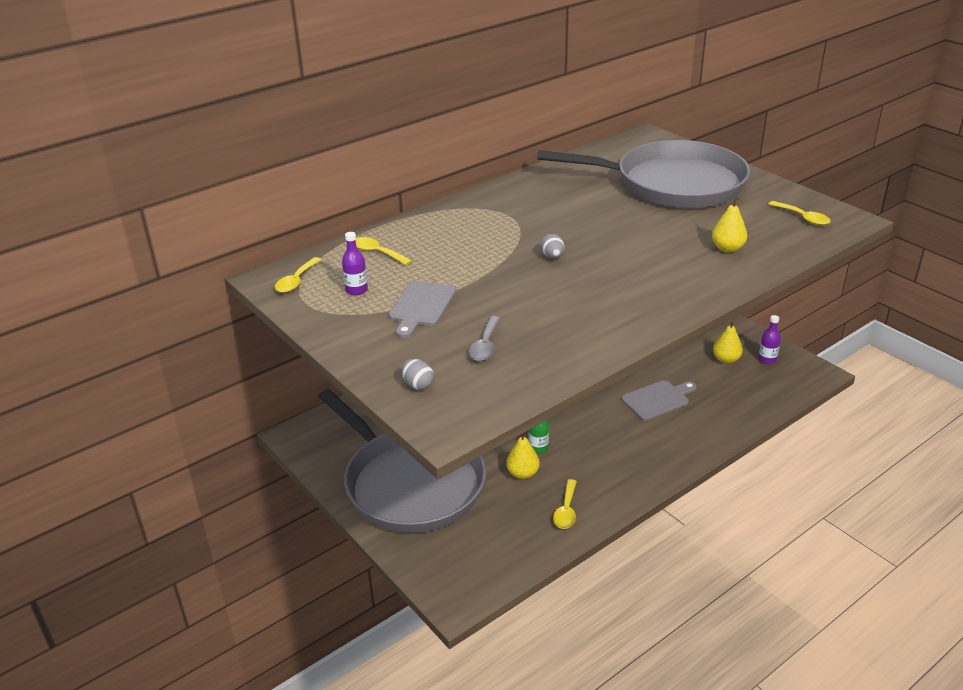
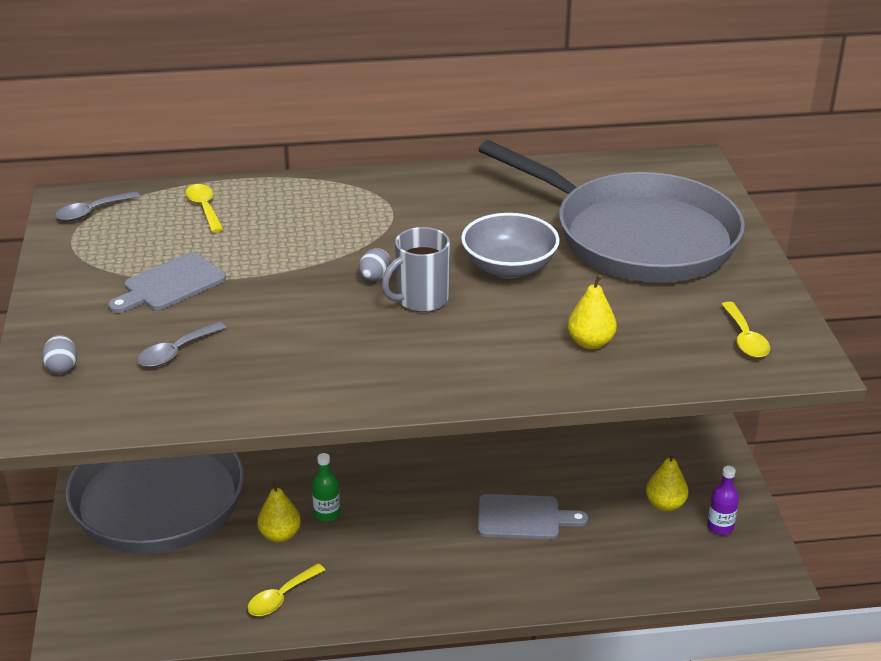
camera: 30 degrees right, 0 degrees up
yellow spoon [275,257,321,293] -> grey spoon [55,191,140,221]
purple bottle [342,232,368,295] -> none
none -> grey mug [382,227,450,312]
none -> grey bowl [461,213,560,279]

